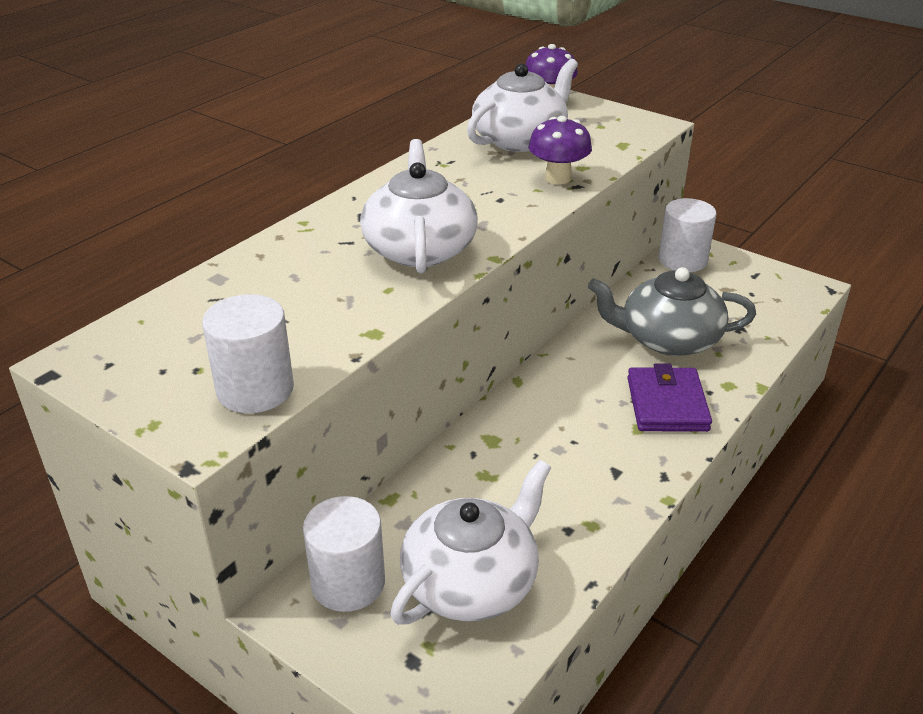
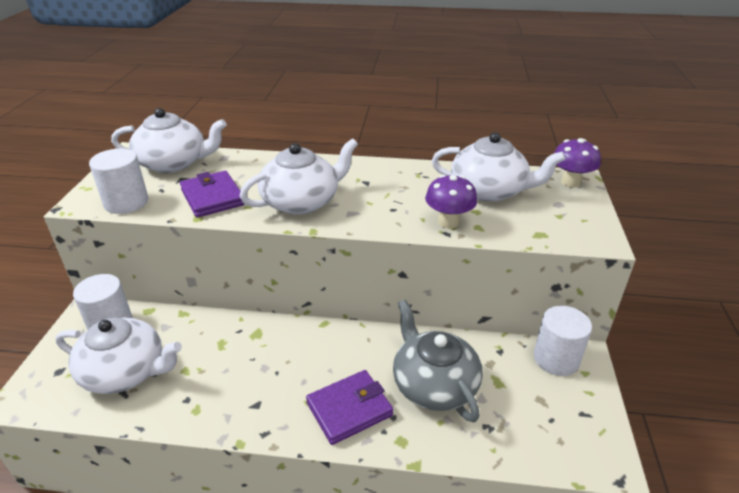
camera: 60 degrees right, 0 degrees up
none -> white teapot [111,108,227,173]
none -> purple wallet [180,171,245,218]

